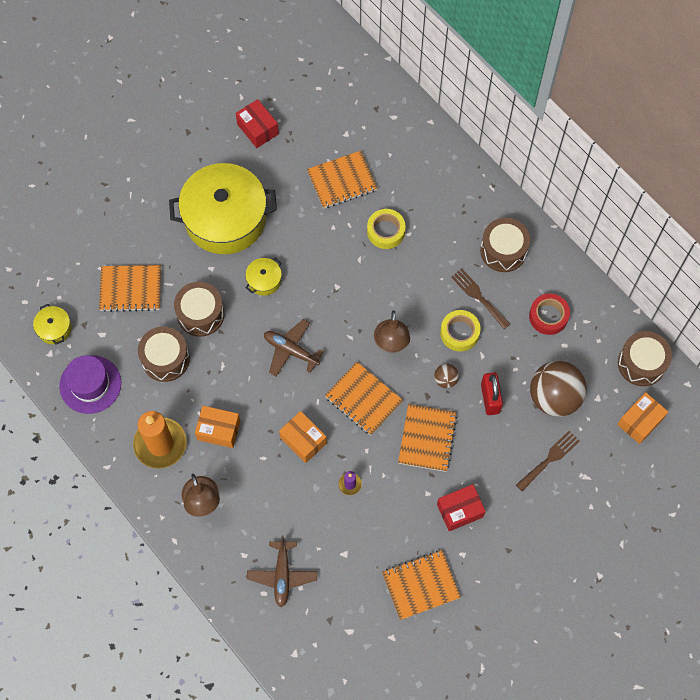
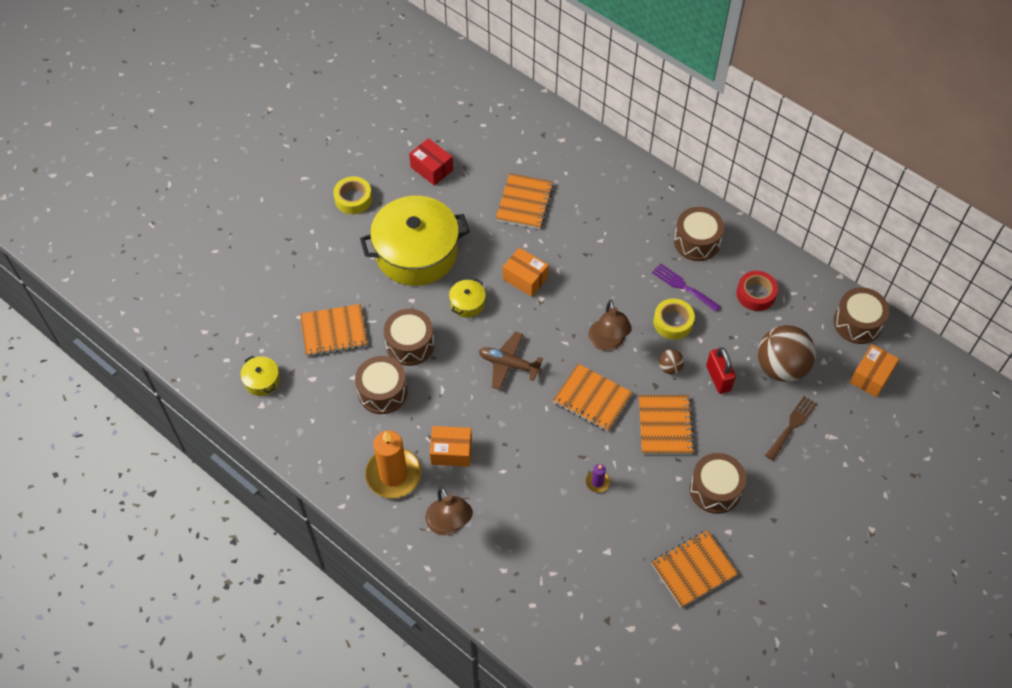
camera: 10 degrees left, 10 degrees down
purple hat [59,355,121,414] -> none
brown plane [247,535,317,607] -> none
orange box [279,411,327,463] -> orange box moved to [503,248,549,297]
orange notebook [307,151,378,209] -> orange notebook turned 45 degrees counterclockwise [496,173,554,229]
yellow tape [367,209,405,249] -> yellow tape moved to [333,176,372,214]
red box [437,484,486,531] -> brown drum [690,453,746,514]
brown fork [451,269,510,329] -> purple fork [652,263,721,312]

